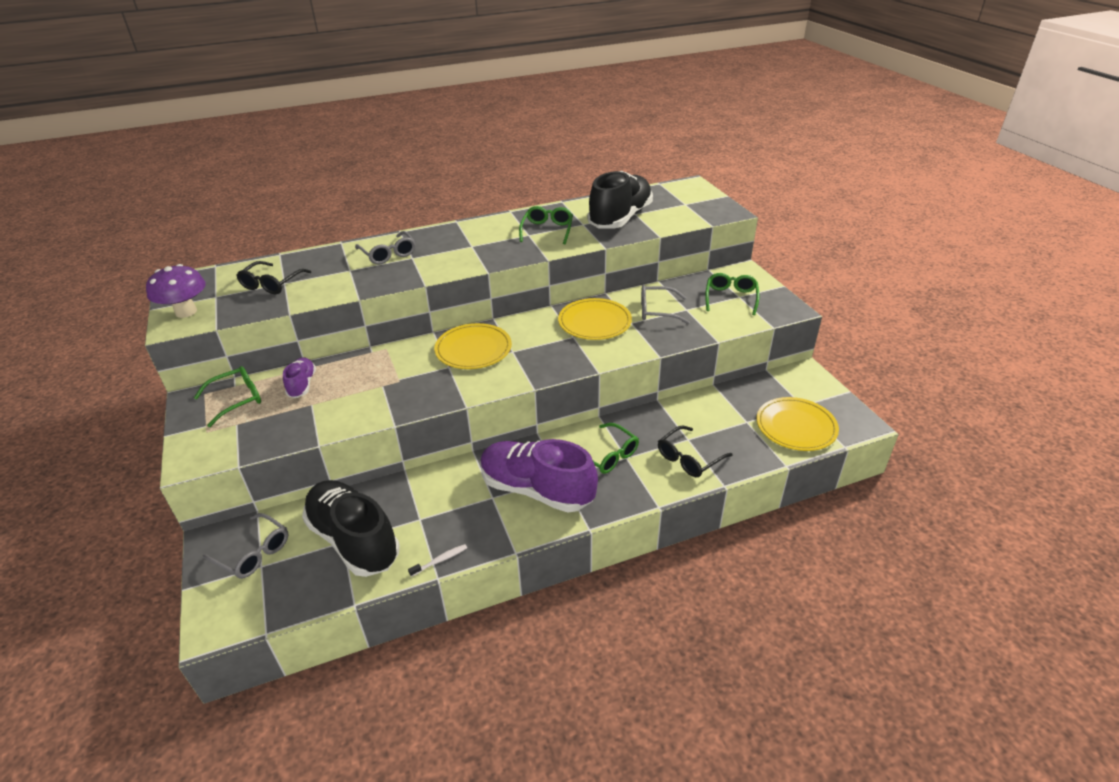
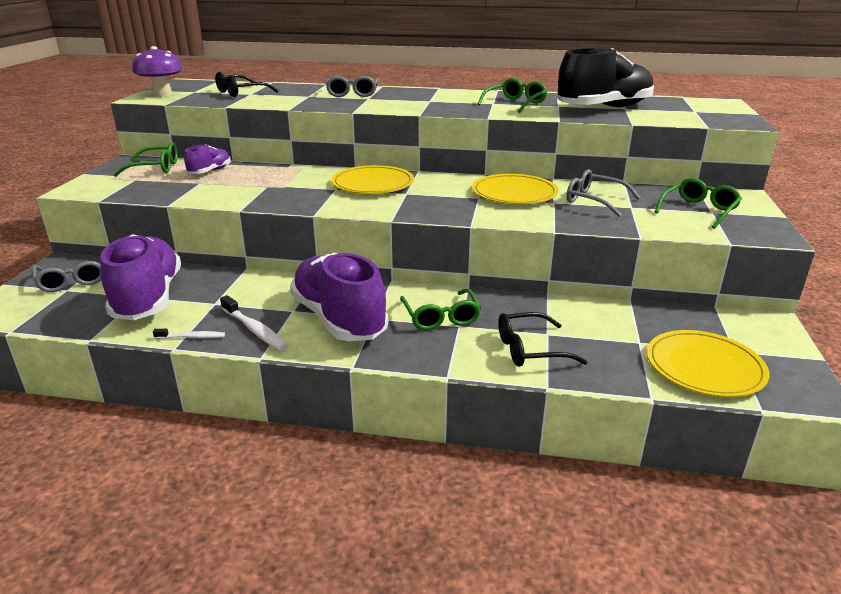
camera: 30 degrees right, 10 degrees down
black shoe [302,480,400,577] -> purple shoe [100,234,181,320]
none -> white toothbrush [220,295,288,351]

